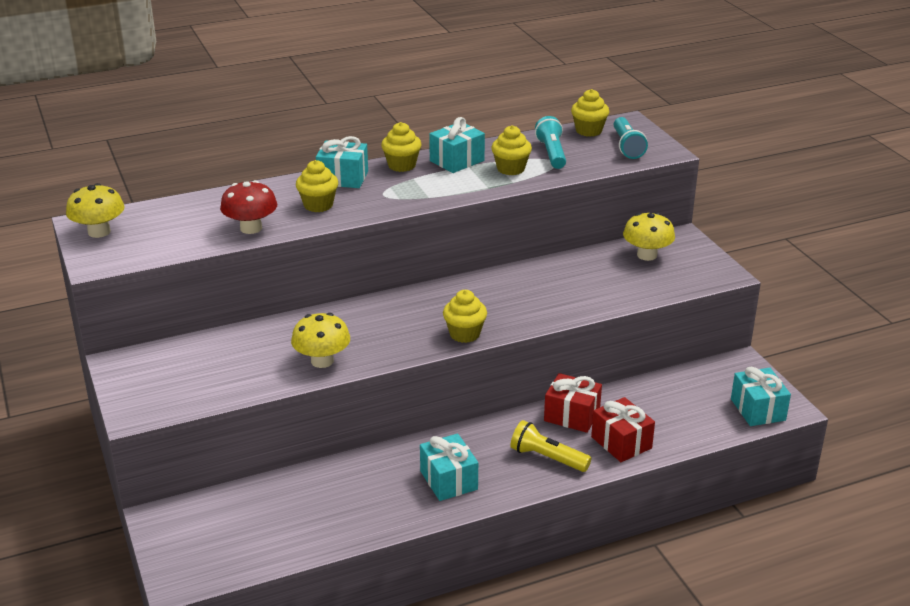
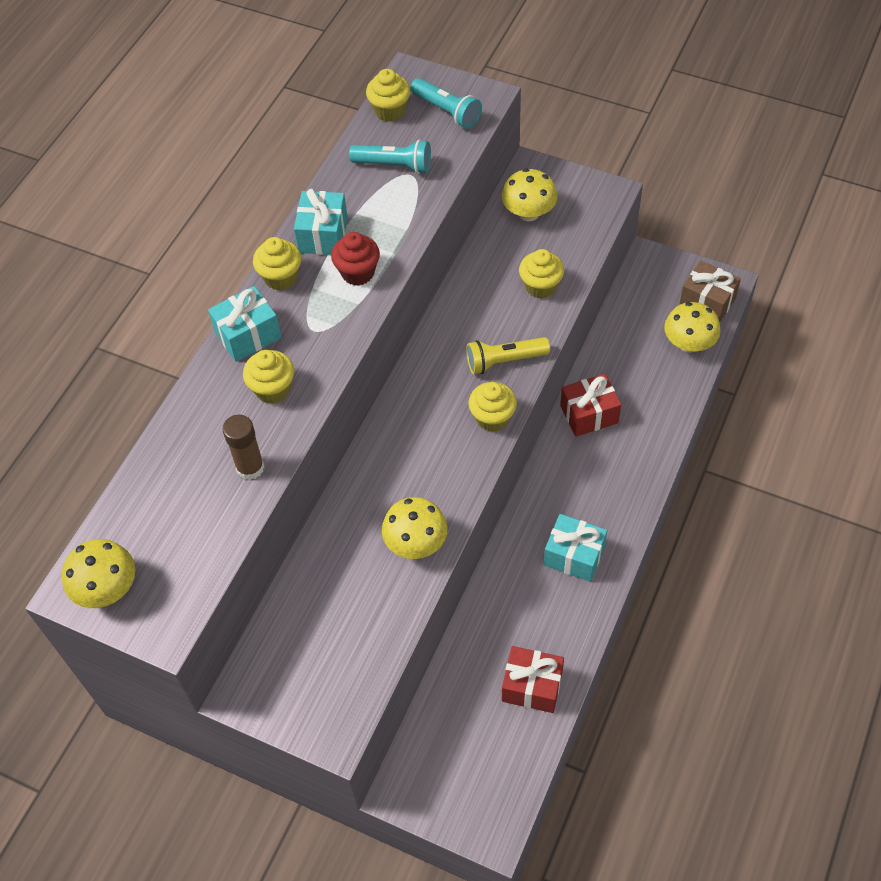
camera: 40 degrees left, 25 degrees up
red mushroom [220,180,277,234] -> brown glue stick [223,415,264,480]
yellow cupcake [491,125,532,175] -> yellow cupcake moved to [519,249,564,299]
yellow flashlight [510,420,591,472] -> yellow flashlight moved to [466,337,550,374]
turquoise flashlight [535,116,566,169] -> turquoise flashlight turned 150 degrees clockwise [349,140,431,174]
red gift [591,397,655,462] -> red gift moved to [502,646,564,713]
turquoise gift [731,367,791,426] -> brown gift [679,261,741,322]
none -> red cupcake [331,232,380,286]
none -> yellow mushroom [664,302,721,352]

